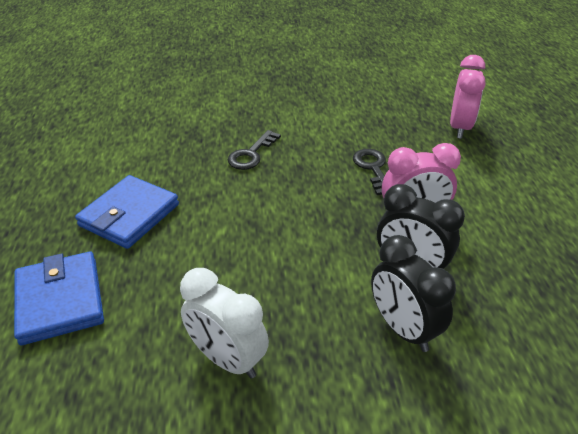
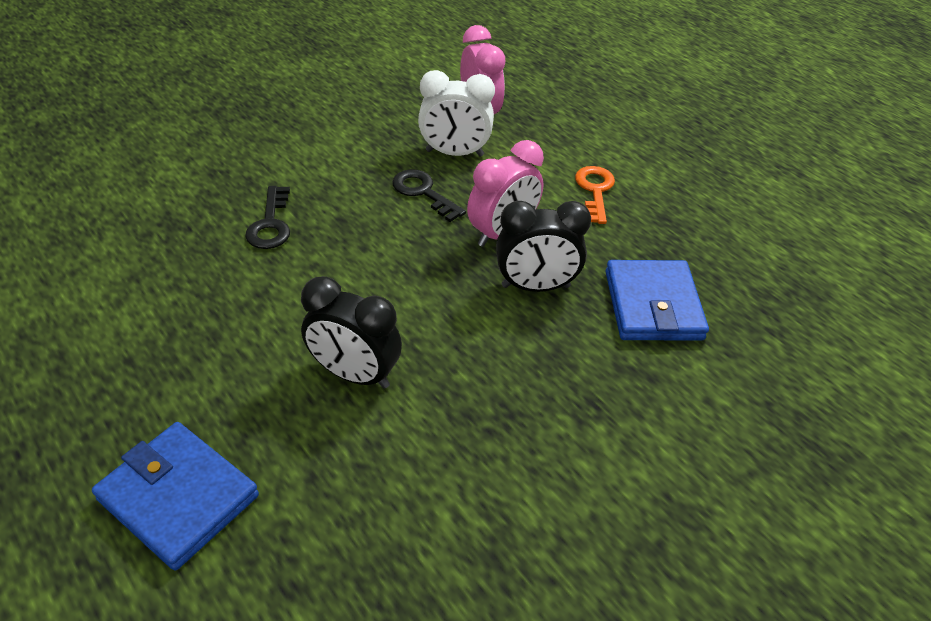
camera: 35 degrees left, 5 degrees up
blue wallet [75,175,179,249] -> blue wallet moved to [605,260,709,340]
white clock [180,268,269,379] -> white clock moved to [418,70,495,157]
black clock [371,235,456,352] -> black clock moved to [301,276,402,389]
none -> orange key [575,166,615,224]

